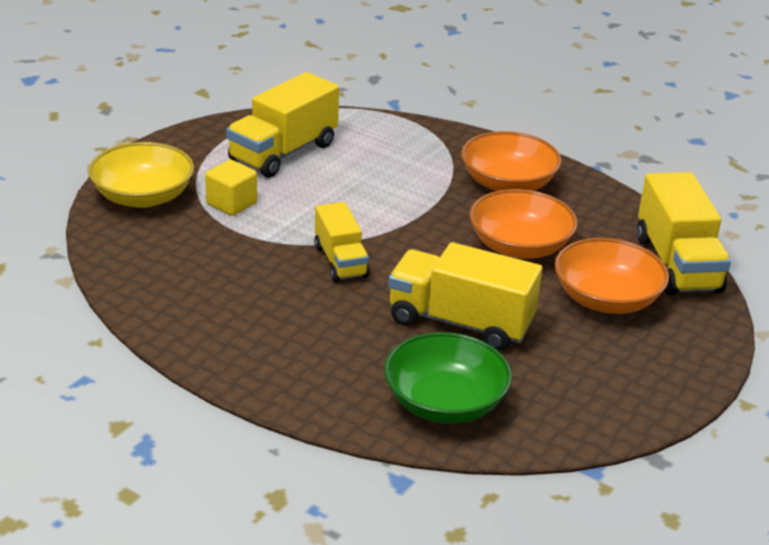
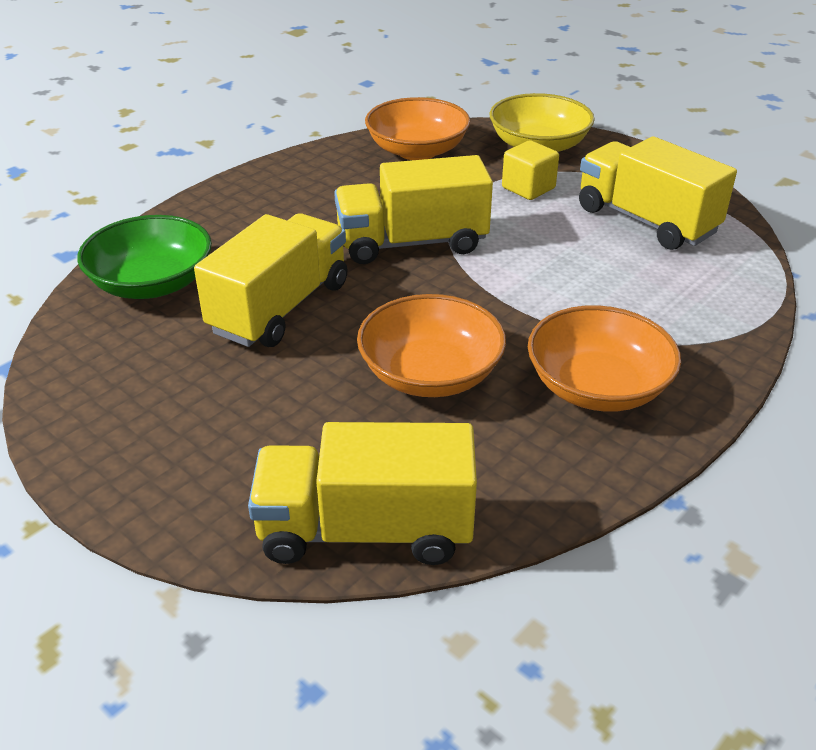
camera: 100 degrees right, 5 degrees up
yellow truck [314,202,370,282] -> yellow truck [334,155,493,264], size x1.60
orange bowl [555,238,669,314] -> orange bowl moved to [365,97,470,160]

